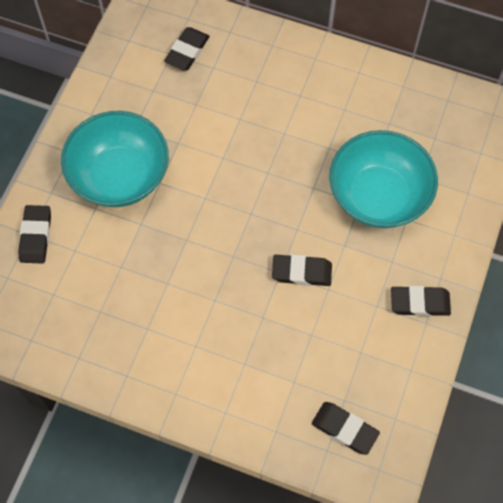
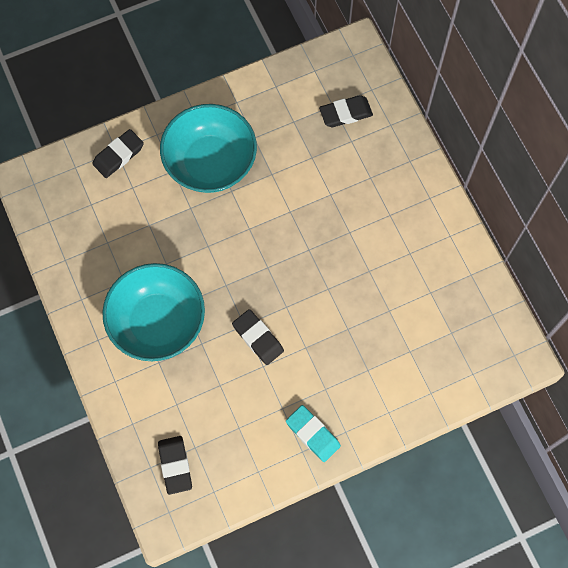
camera: 45 degrees right, 5 degrees up
turquoise bowl [329,130,438,228] -> turquoise bowl moved to [102,263,205,361]
black eraser [391,286,451,316] -> turquoise eraser [286,405,341,462]

